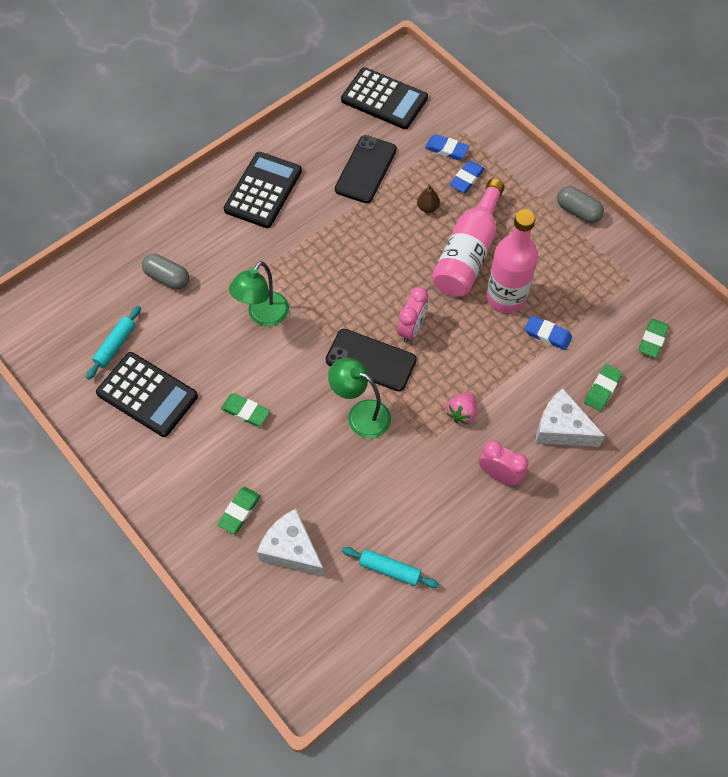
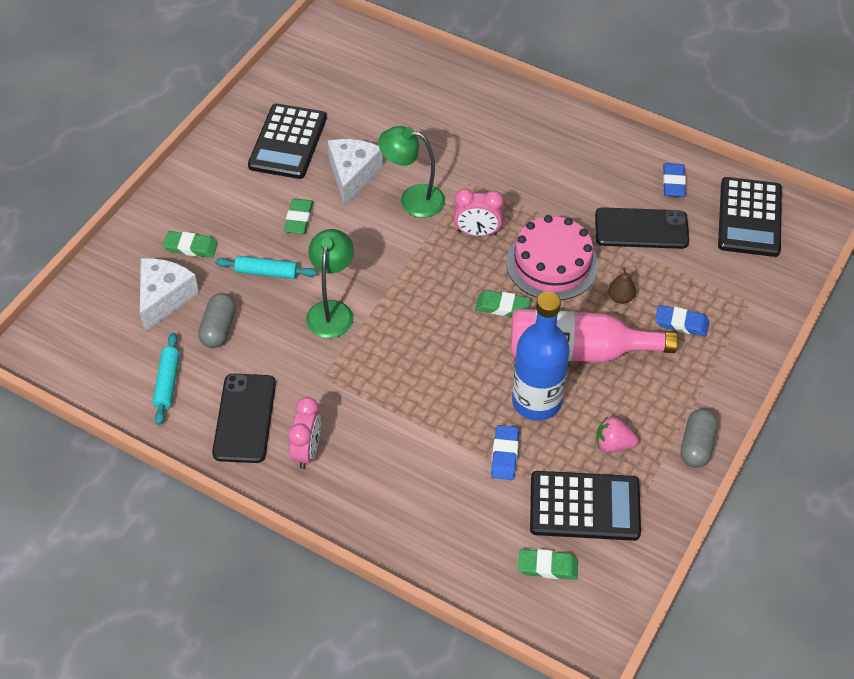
camera: 70 degrees right, 10 degrees down
turquoise rolling pin [86,306,141,379] -> turquoise rolling pin moved to [215,256,317,279]
grey capsule [142,254,189,290] -> grey capsule moved to [198,293,236,348]
black calculator [224,152,302,228] -> black calculator moved to [530,471,641,541]
black phone [326,329,417,391] -> black phone moved to [212,374,276,463]
pink clock [397,287,428,343] -> pink clock moved to [454,189,504,236]
blue eraser [425,134,469,160] -> blue eraser moved to [663,163,686,197]
pink strawberry [446,392,477,424] -> pink strawberry moved to [596,416,639,453]
pink bottle [486,209,538,313] -> blue bottle [512,292,569,421]
white cheese [535,389,605,447] -> white cheese moved to [328,139,383,207]
green eraser [584,364,622,411] -> green eraser moved to [475,290,531,316]
none -> pink cake [506,215,598,300]

